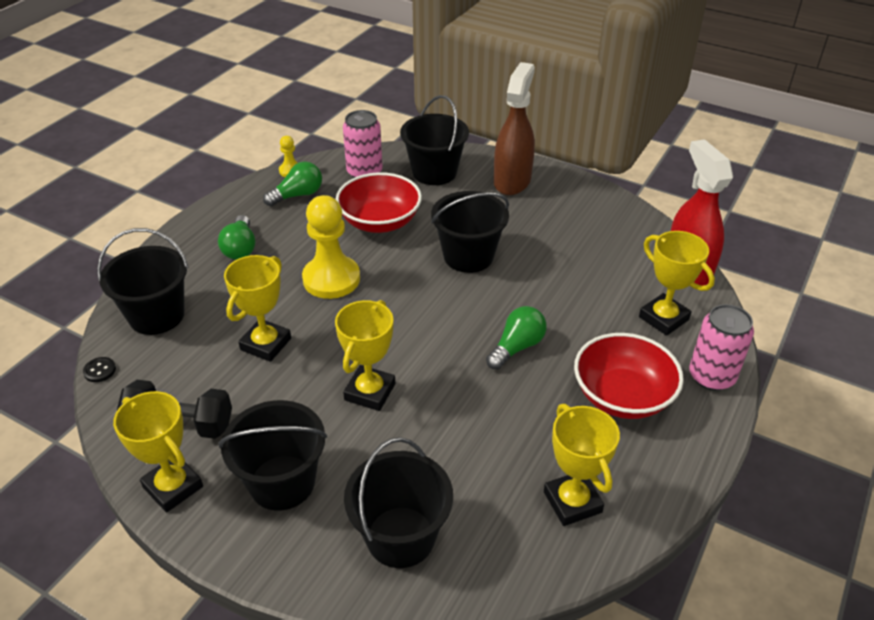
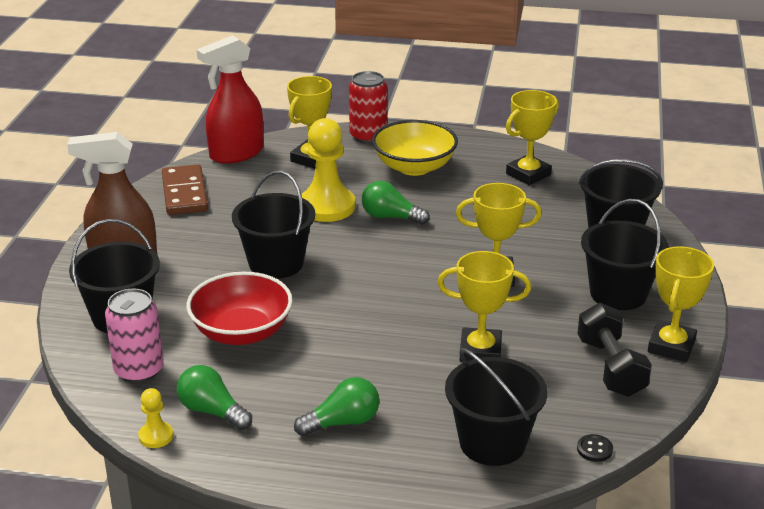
camera: 110 degrees left, 10 degrees down
yellow pawn [302,195,360,299] -> yellow pawn moved to [301,118,355,222]
red bowl [574,333,684,419] -> yellow bowl [372,120,458,176]
pink can [689,304,754,391] -> red can [349,71,387,144]
none -> brown domino [162,164,208,215]

